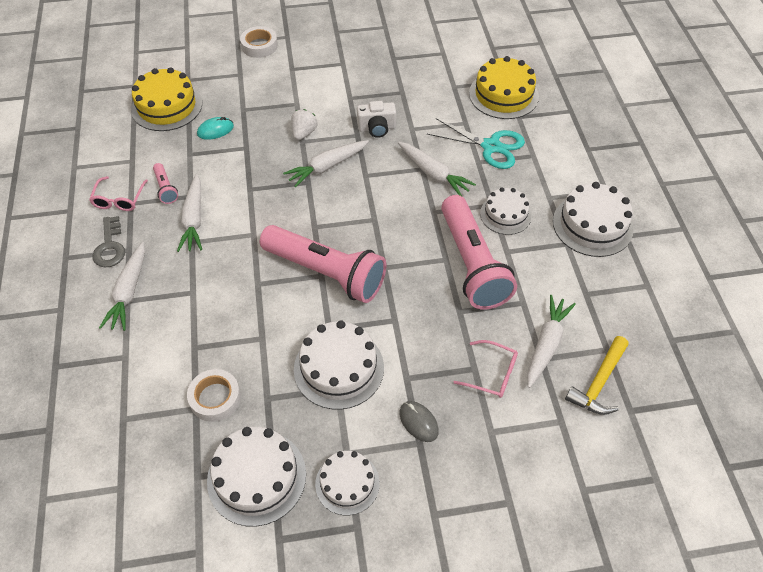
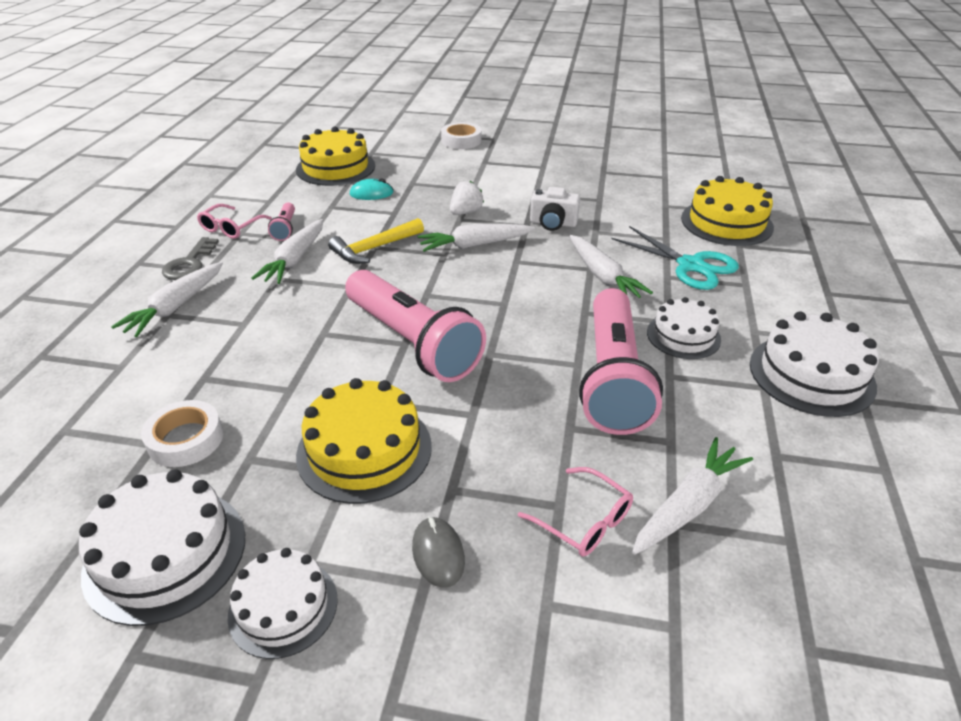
camera: 20 degrees right, 15 degrees down
white cake [294,320,384,410] -> yellow cake [296,378,432,504]
yellow hammer [565,336,629,415] -> yellow hammer moved to [328,218,424,264]

